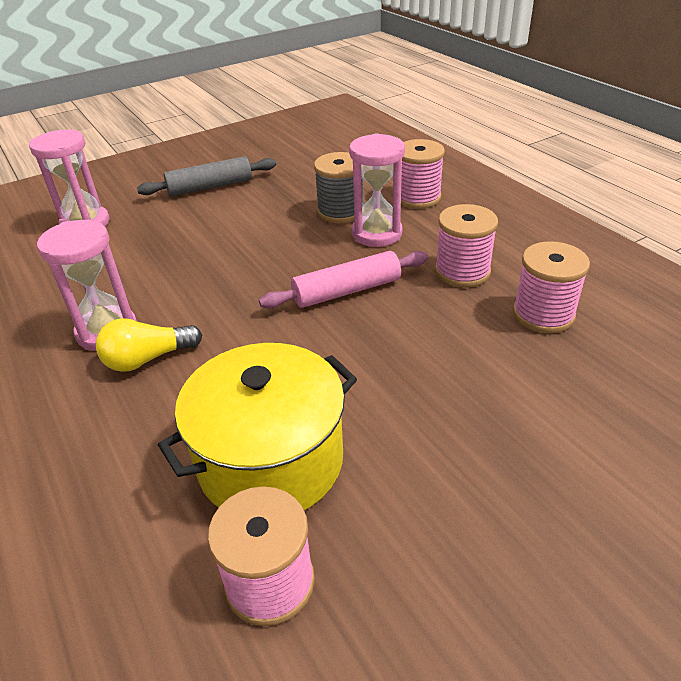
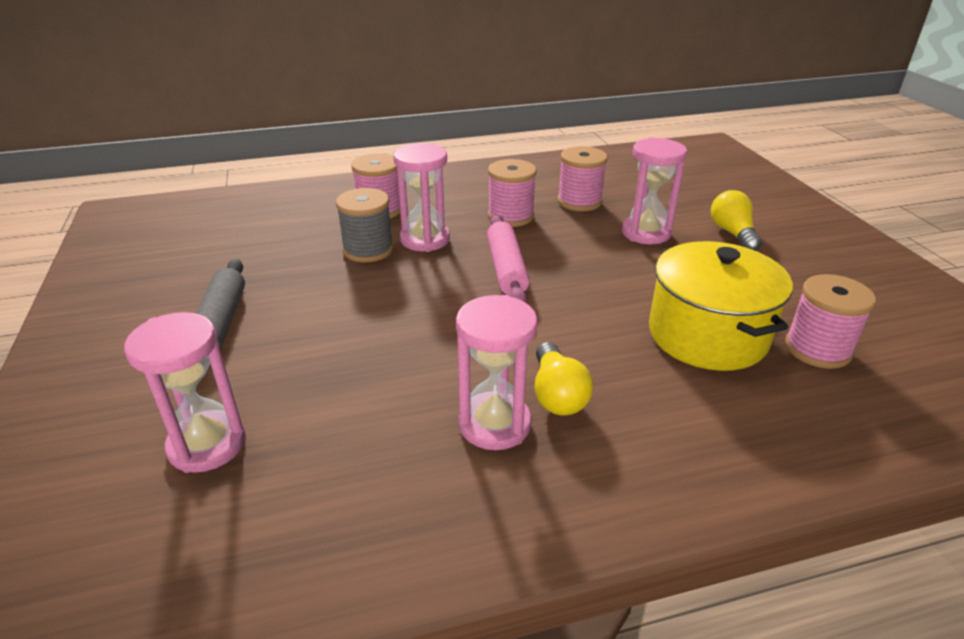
camera: 75 degrees left, 5 degrees down
none -> pink hourglass [622,137,687,244]
none -> yellow light bulb [711,190,762,251]

